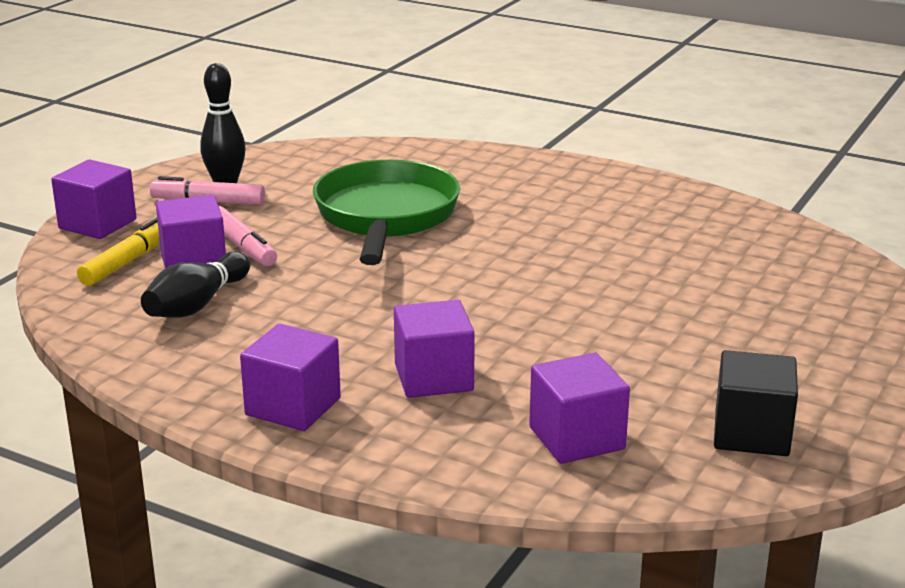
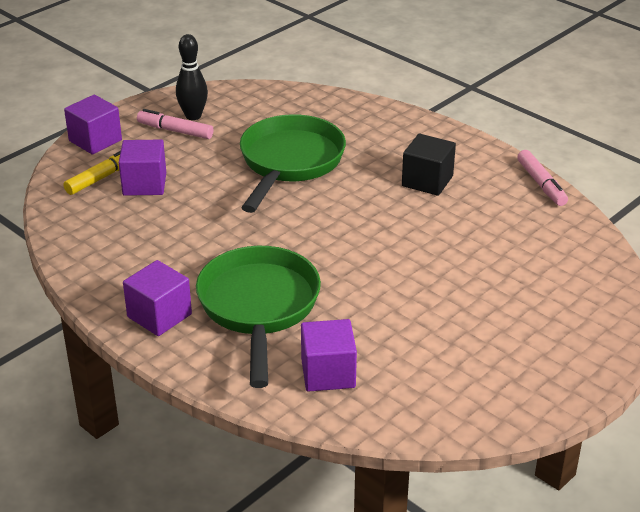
camera: 15 degrees right, 10 degrees up
black bowling pin [141,252,250,318] -> none
pink marker [219,206,277,266] -> pink marker moved to [517,150,568,206]
purple cube [394,300,475,398] -> green pan [196,246,321,388]
black cube [714,350,798,456] -> black cube moved to [402,134,456,196]

